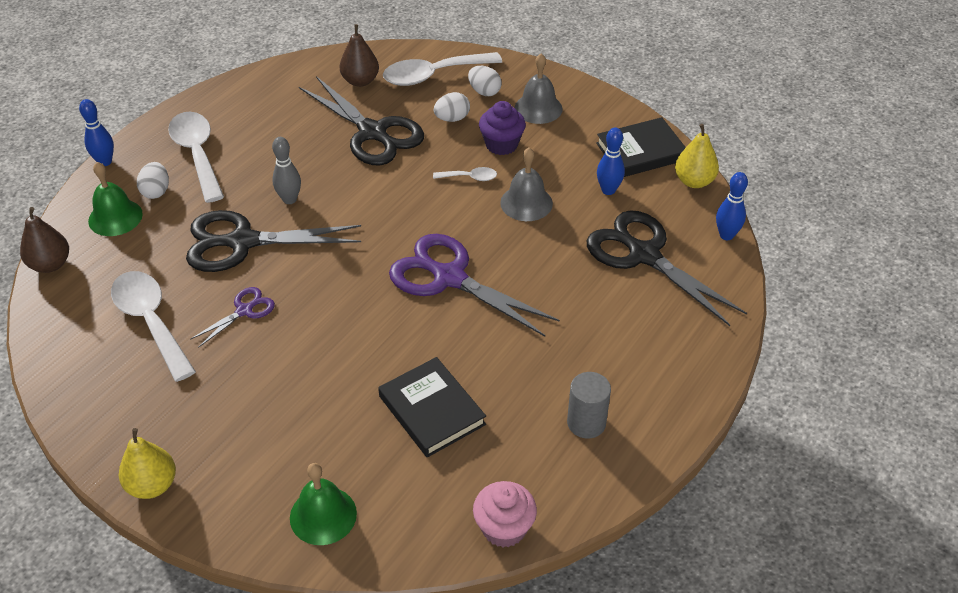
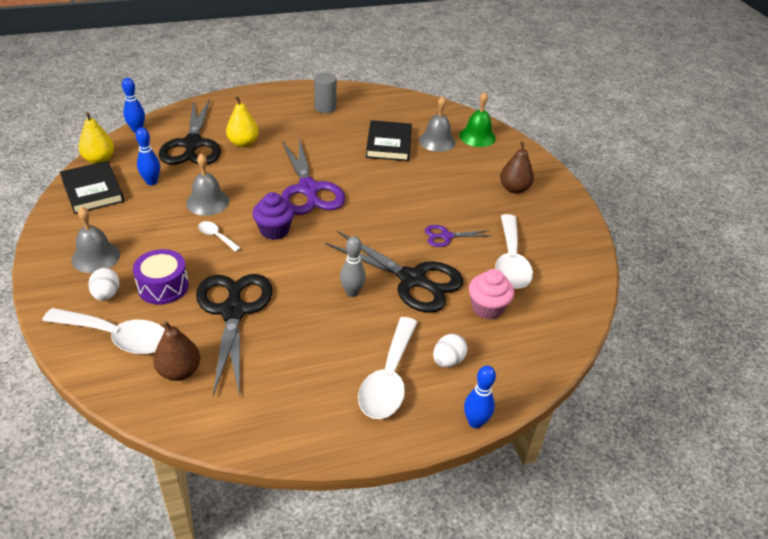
camera: 145 degrees left, 5 degrees down
brown pear [20,207,69,273] -> brown pear moved to [500,141,534,194]
green bell [88,162,143,236] -> none
yellow pear [119,428,176,499] -> yellow pear moved to [226,96,259,147]
white egg [434,92,470,122] -> purple drum [133,249,189,305]
pink cupcake [473,481,537,547] -> pink cupcake moved to [469,269,514,320]
purple cupcake [479,101,526,155] -> purple cupcake moved to [252,192,294,240]
black book [596,117,686,177] -> black book turned 45 degrees clockwise [60,161,124,214]
none -> grey bell [419,96,456,152]

